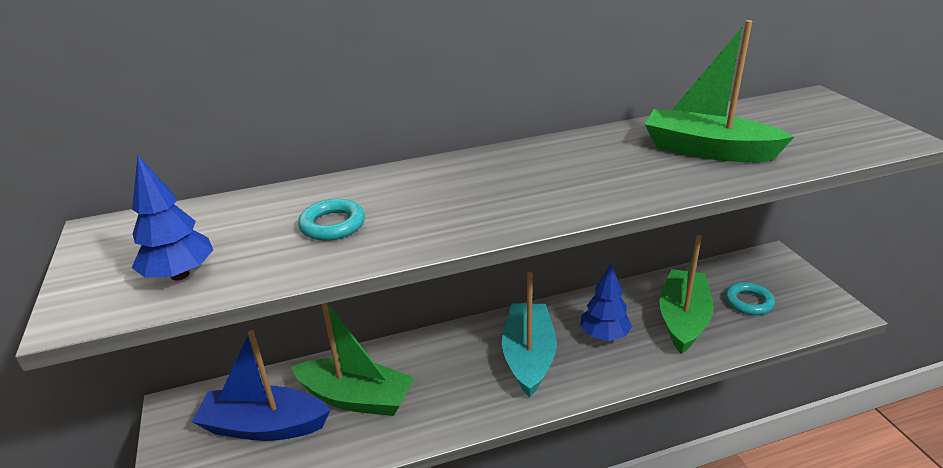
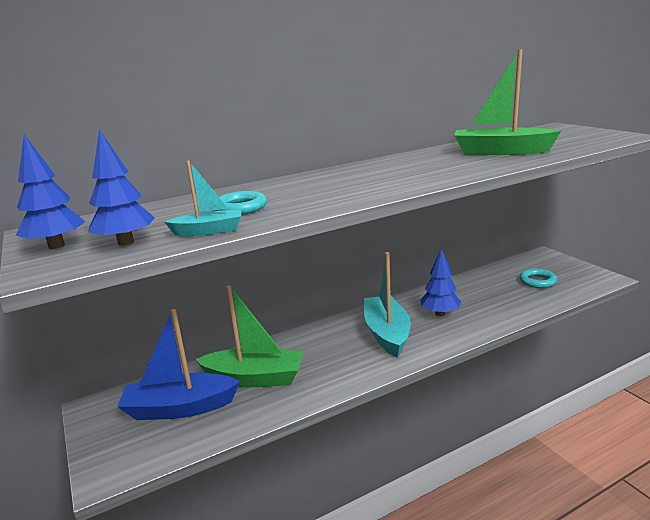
camera: 10 degrees left, 10 degrees down
green boat [659,235,714,354] -> none
none -> blue tree [15,134,85,249]
none -> turquoise boat [165,161,241,236]

